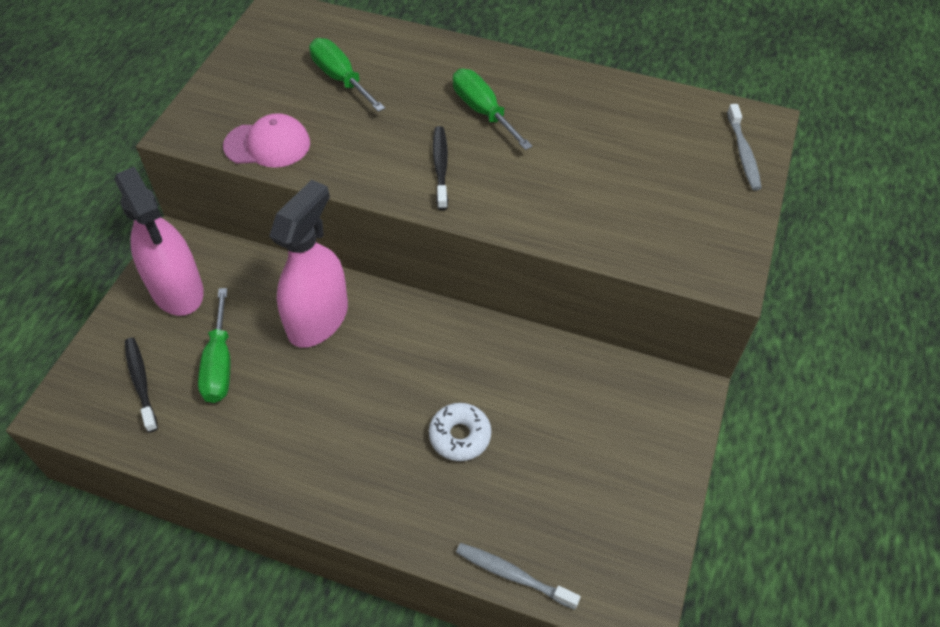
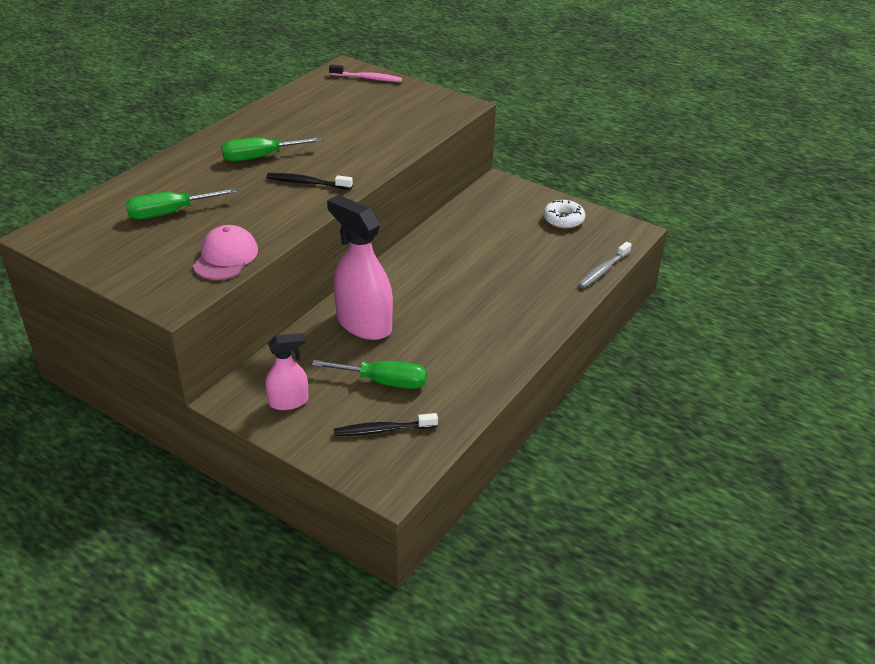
camera: 75 degrees left, 15 degrees down
pink spray bottle [114,167,204,316] -> pink spray bottle [266,333,309,410], size x0.55
white donut [429,403,491,461] -> white donut moved to [543,200,585,229]
grey toothbrush [727,104,761,190] -> pink toothbrush [329,64,402,82]

